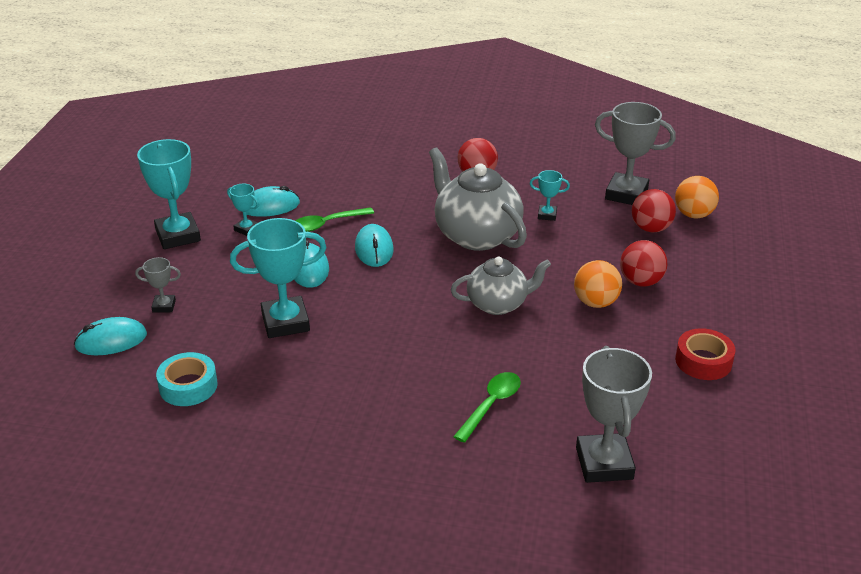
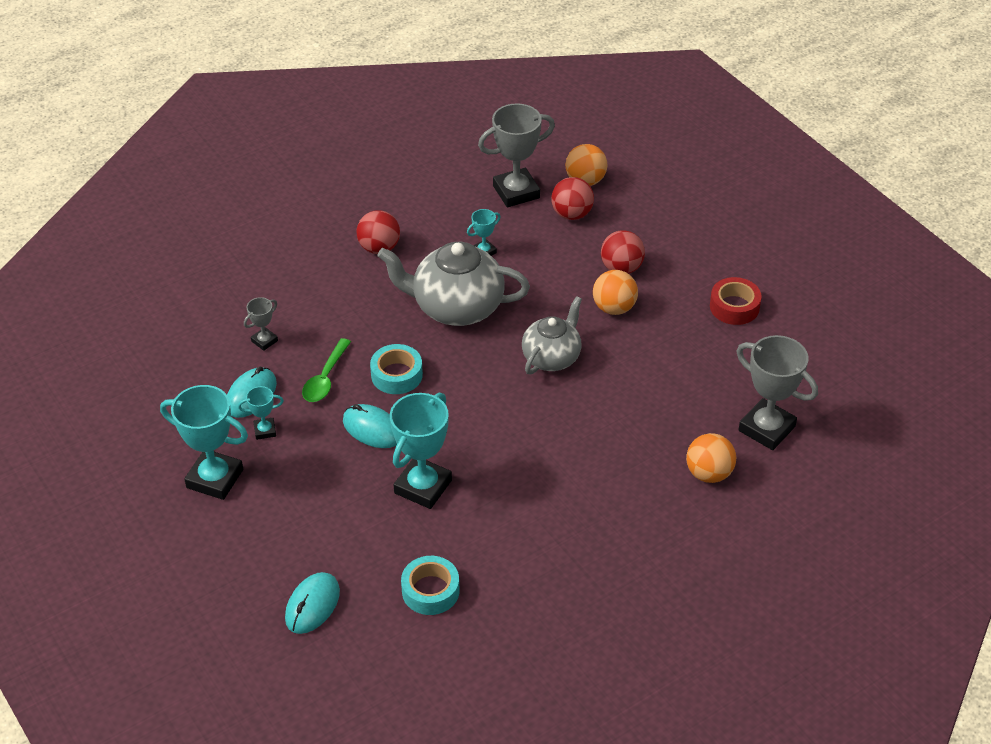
camera: 45 degrees left, 10 degrees up
grey trophy [135,257,181,313] -> grey trophy moved to [244,297,278,351]
turquoise mouse [355,224,394,267] -> turquoise tape [370,344,423,394]
green spoon [453,372,521,443] -> none
none -> orange ball [686,433,736,483]

